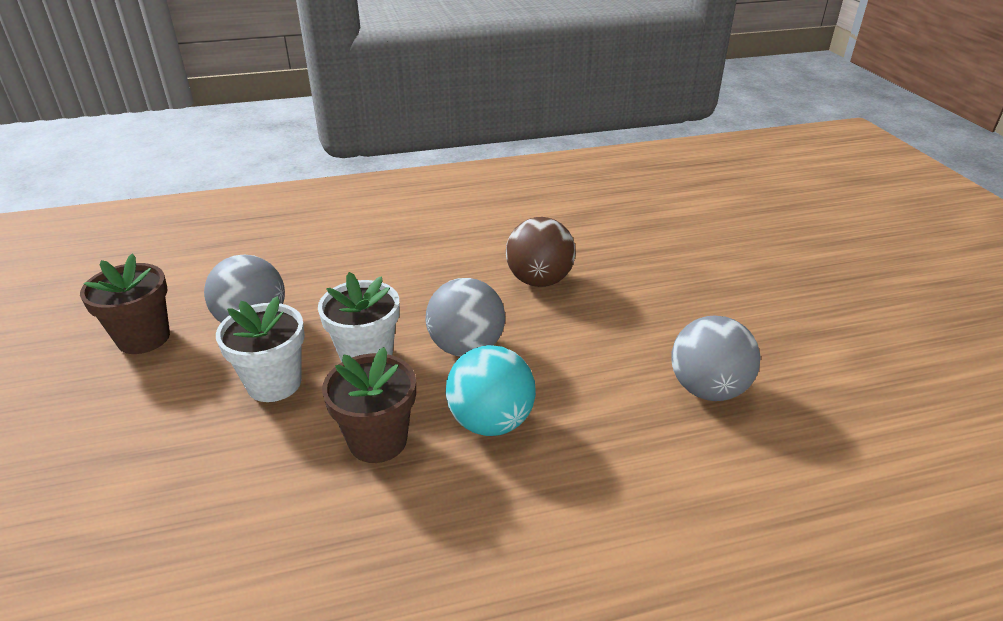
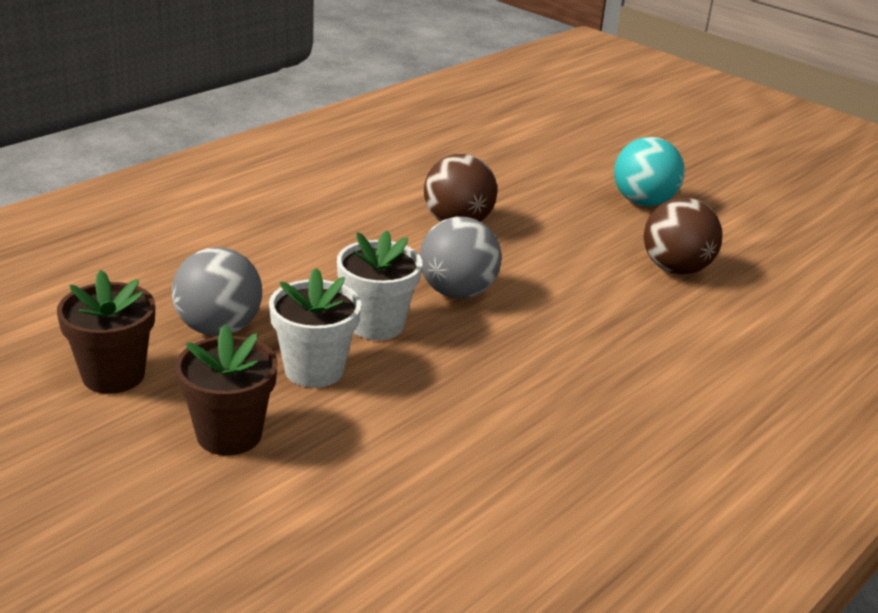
camera: 35 degrees left, 5 degrees down
brown flower pot [322,347,416,463] -> brown flower pot moved to [175,324,278,455]
turquoise ball [446,345,536,436] -> turquoise ball moved to [614,137,685,206]
grey ball [671,316,761,401] -> brown ball [644,197,722,275]

